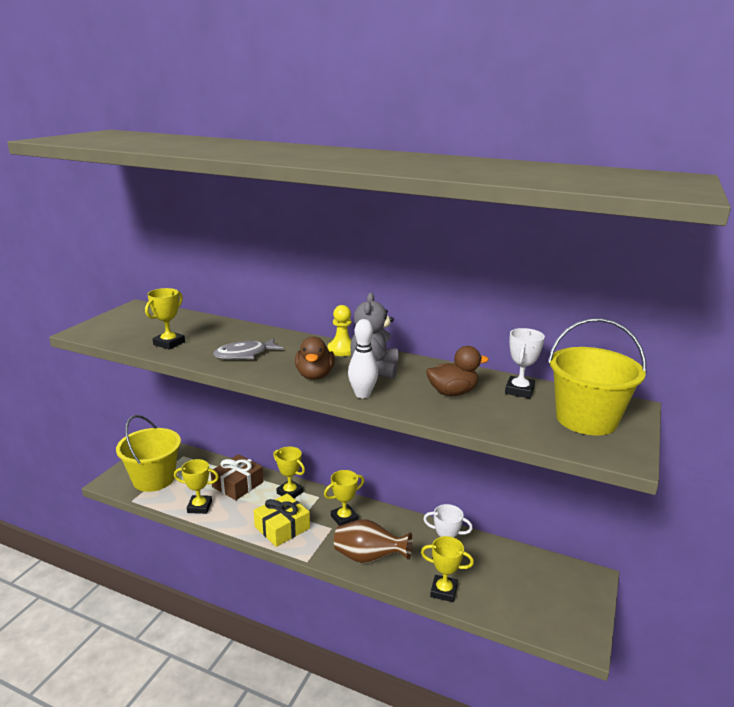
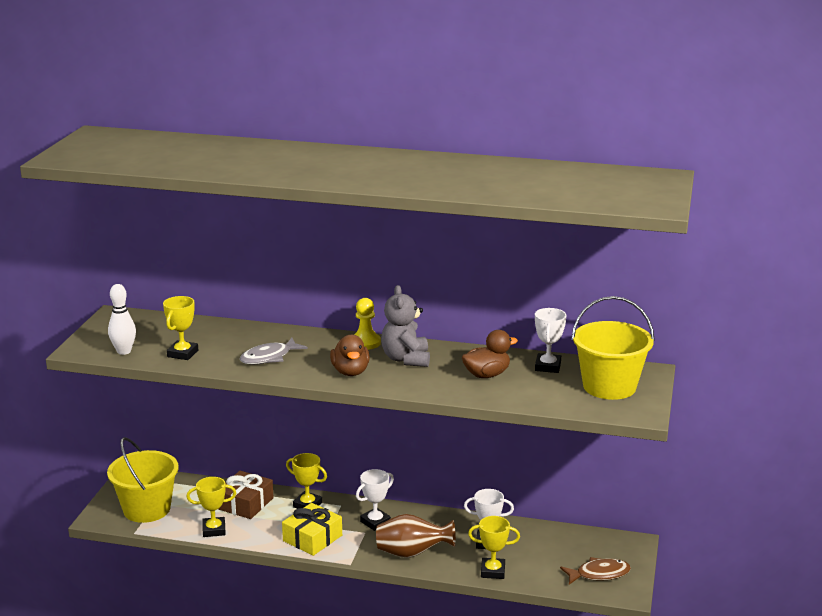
camera: 10 degrees left, 0 degrees up
yellow trophy [324,470,364,526] -> white trophy [356,469,394,531]
white bowling pin [348,319,378,398] -> white bowling pin moved to [108,284,136,355]
none -> brown fish [560,557,631,585]

